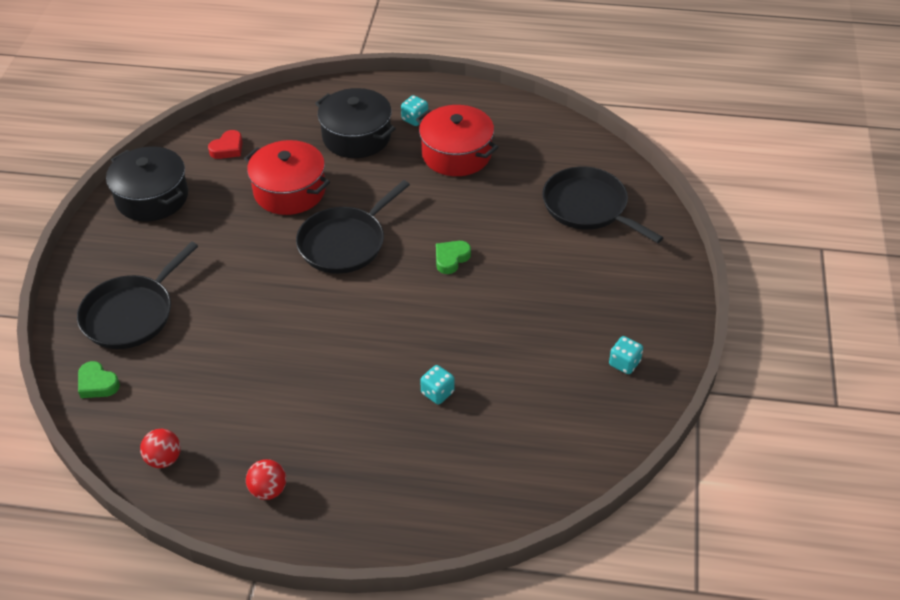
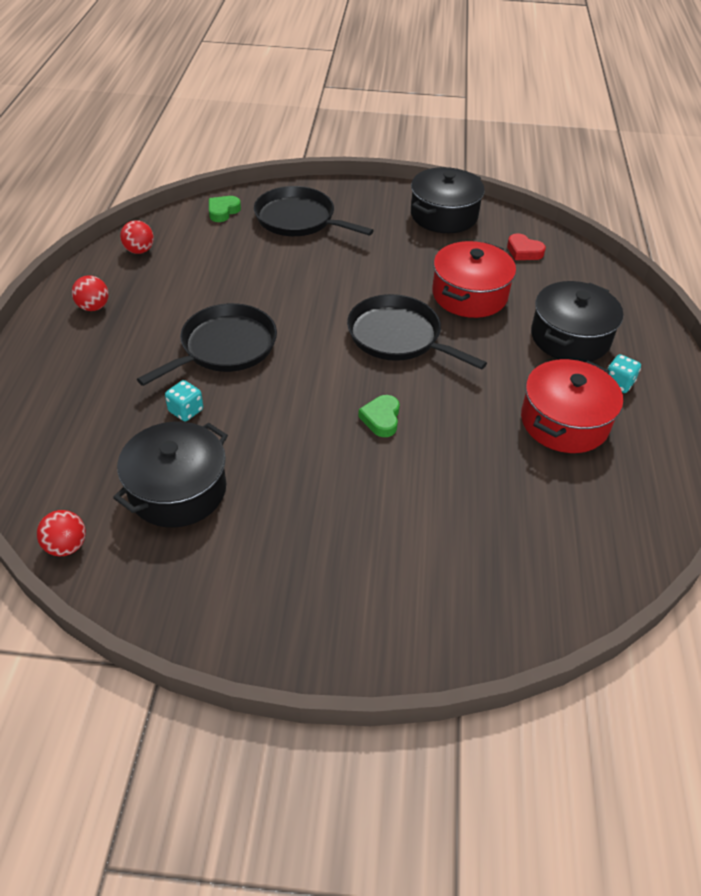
camera: 85 degrees right, 0 degrees up
green heart [436,241,471,274] -> green heart turned 120 degrees counterclockwise [358,395,400,437]
black pan [542,167,664,243] -> black pan moved to [137,303,277,386]
turquoise dice [609,336,643,374] -> none
none -> red ball [37,510,86,556]
none -> black pot [113,422,228,527]

